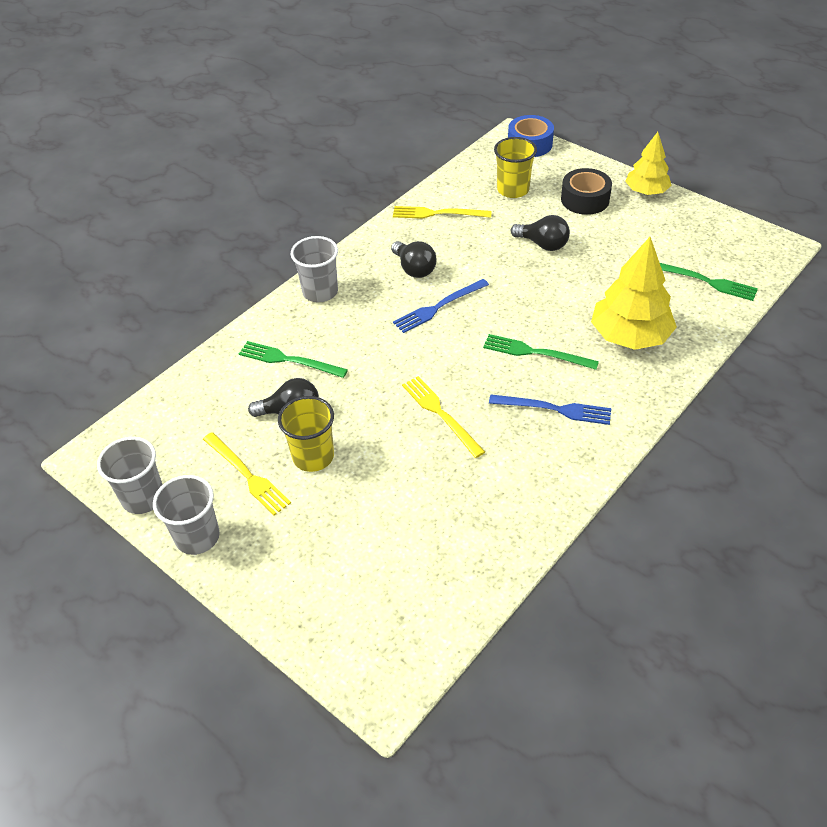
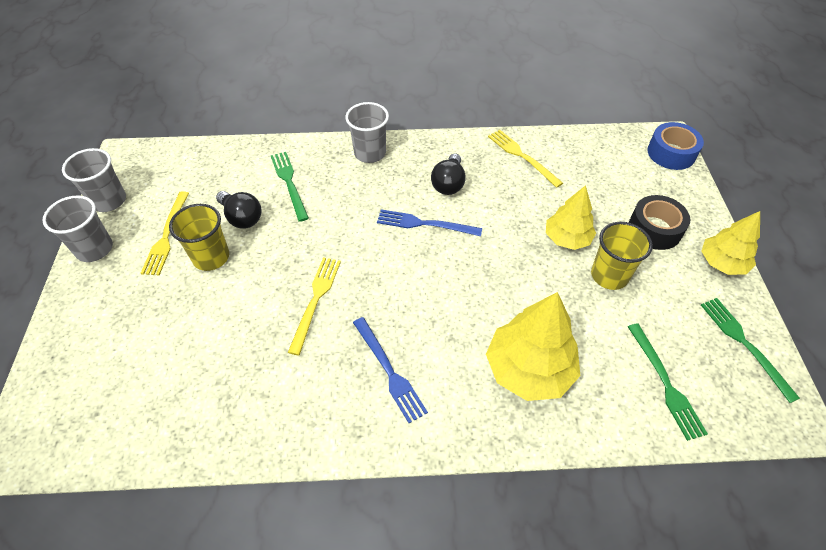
camera: 45 degrees right, 5 degrees up
green fork [483,334,599,370] -> green fork moved to [701,298,800,403]
yellow cup [494,137,537,198] -> yellow cup moved to [591,222,653,290]
black light bulb [511,215,570,251] -> yellow tree [546,185,596,250]

